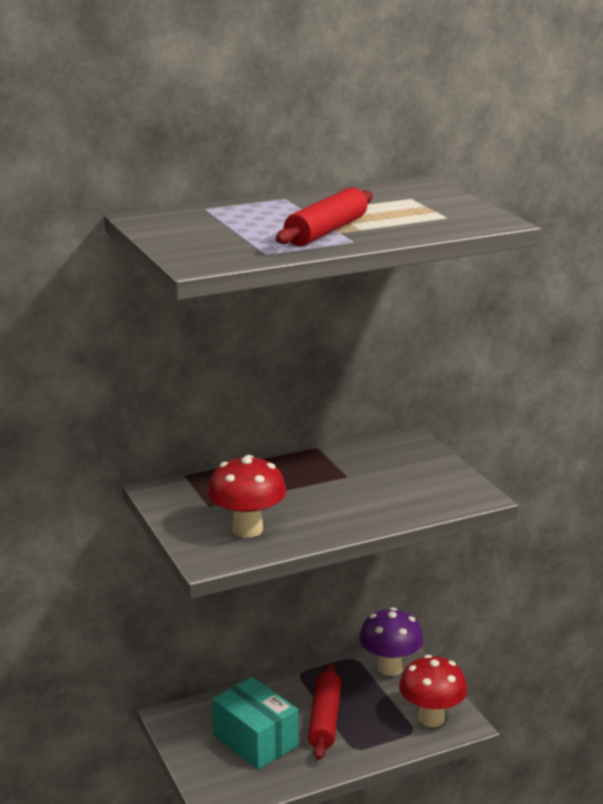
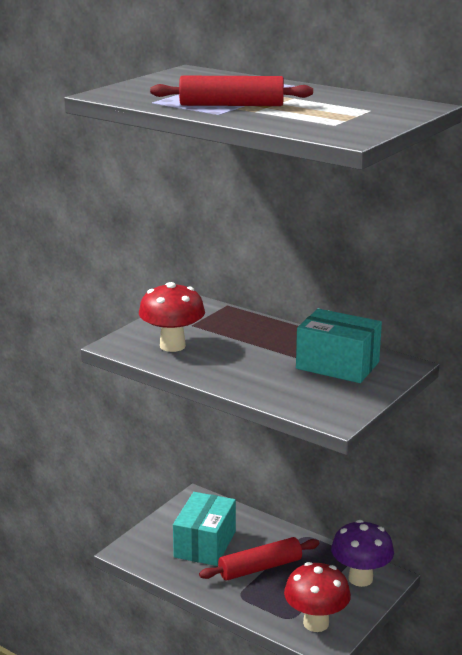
camera: 60 degrees right, 0 degrees up
none -> turquoise box [296,309,382,383]

